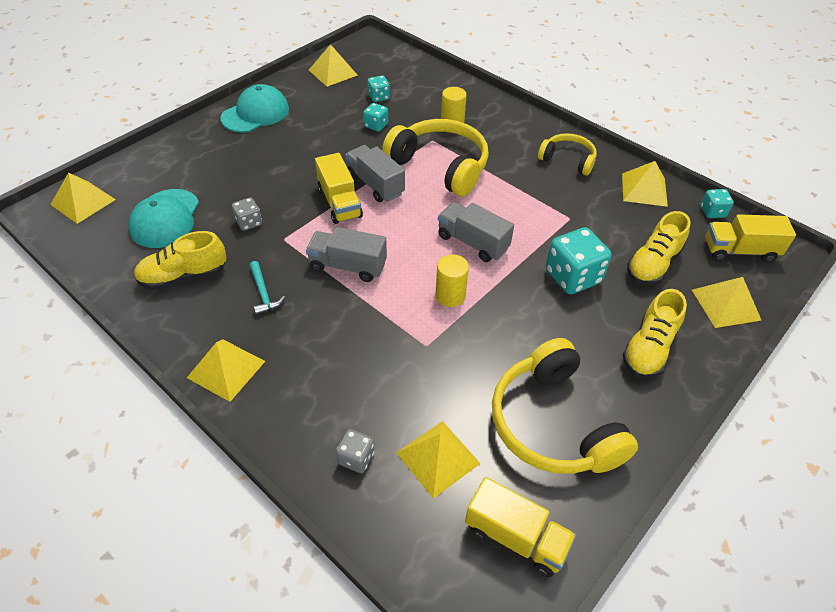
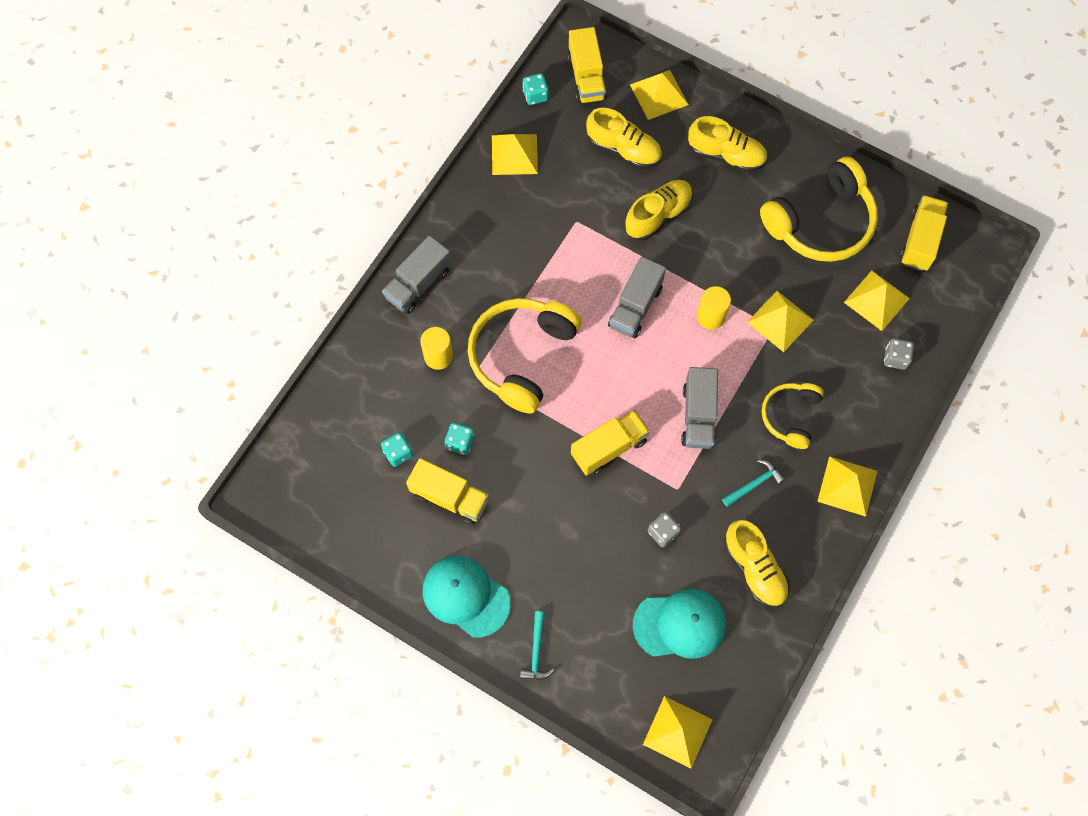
camera: 100 degrees left, 20 degrees up
yellow pyramid [309,44,358,87] -> yellow pyramid moved to [747,291,813,352]
grey truck [346,145,405,202] -> grey truck moved to [382,235,451,314]
yellow headphones [538,133,597,176] -> yellow headphones moved to [762,383,824,449]
turquoise dice [546,227,612,294] -> yellow shoe [625,180,693,240]
none -> yellow truck [406,458,489,525]
none -> turquoise hammer [520,611,554,680]

